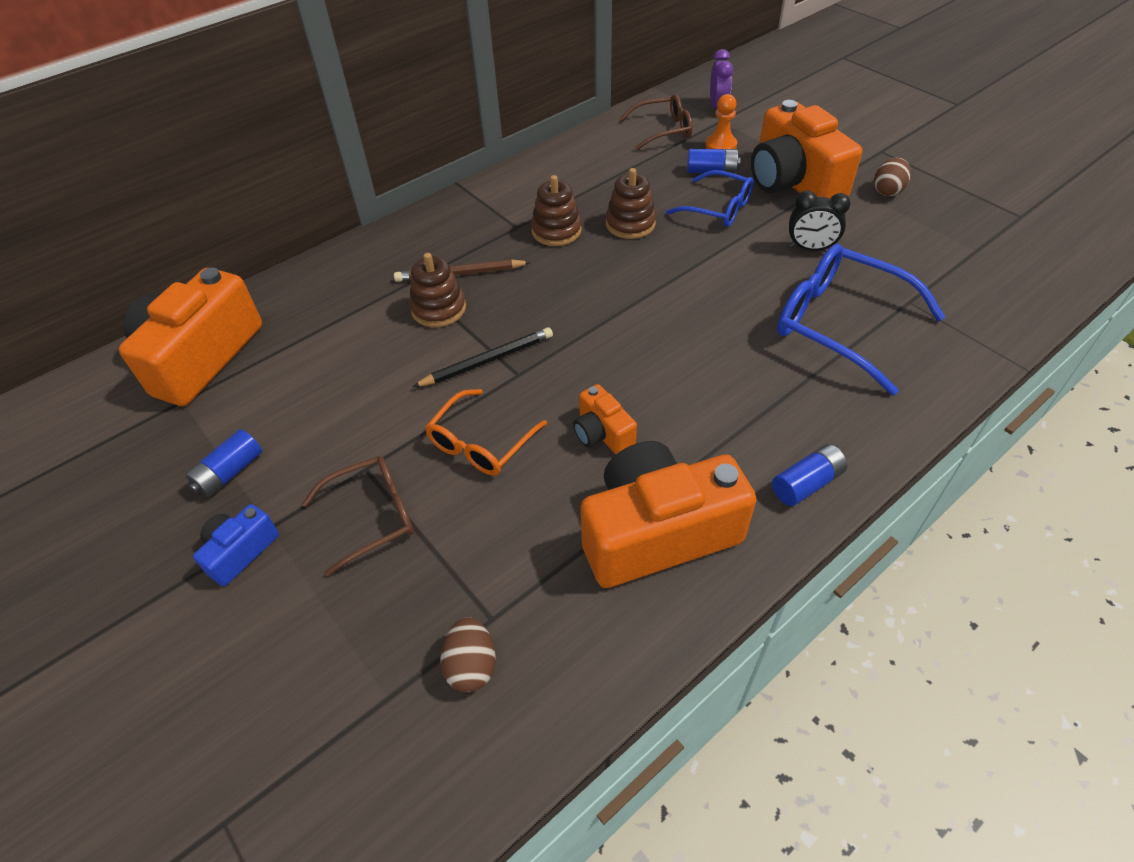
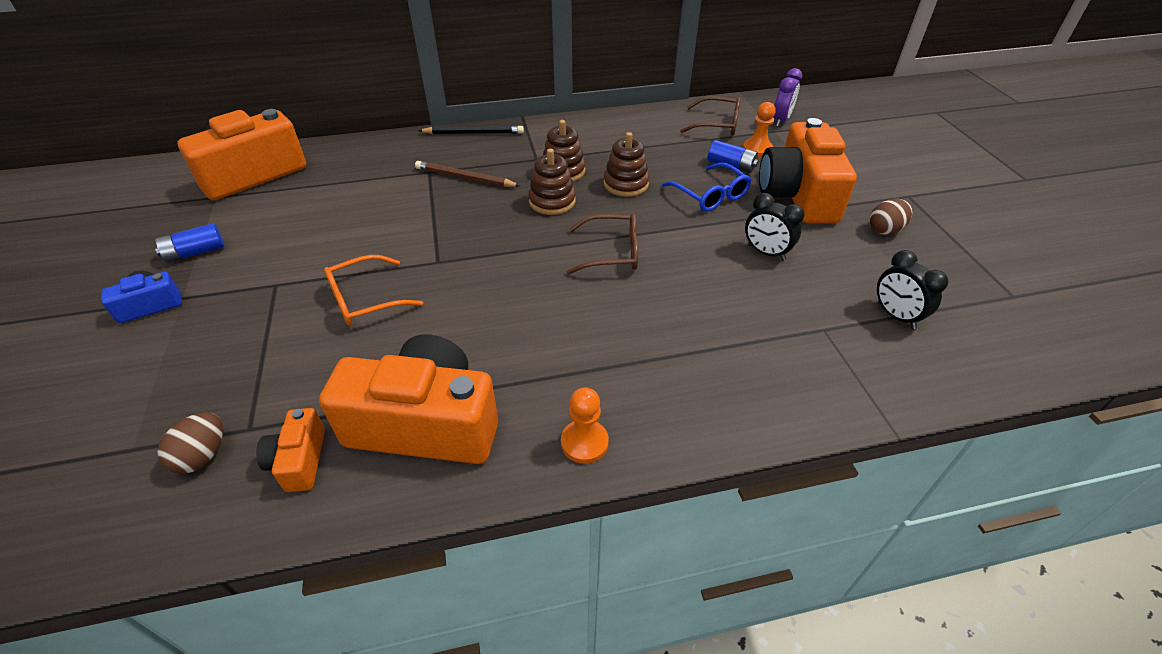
camera: 25 degrees right, 5 degrees down
brown glasses [302,456,414,577] -> brown glasses moved to [566,214,638,274]
brown stacking toy [409,253,466,327] -> brown stacking toy moved to [528,149,576,215]
black pencil [412,327,553,387] -> black pencil moved to [418,125,524,134]
orange camera [573,384,637,454] -> orange camera moved to [256,408,325,492]
blue battery [772,444,847,506] -> orange pawn [561,388,609,464]
blue glasses [777,244,945,395] -> none
none -> black clock [877,250,949,329]

